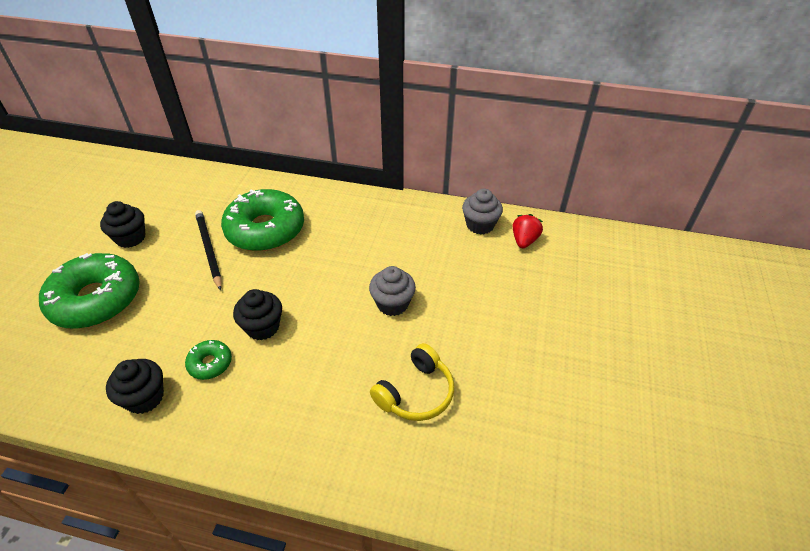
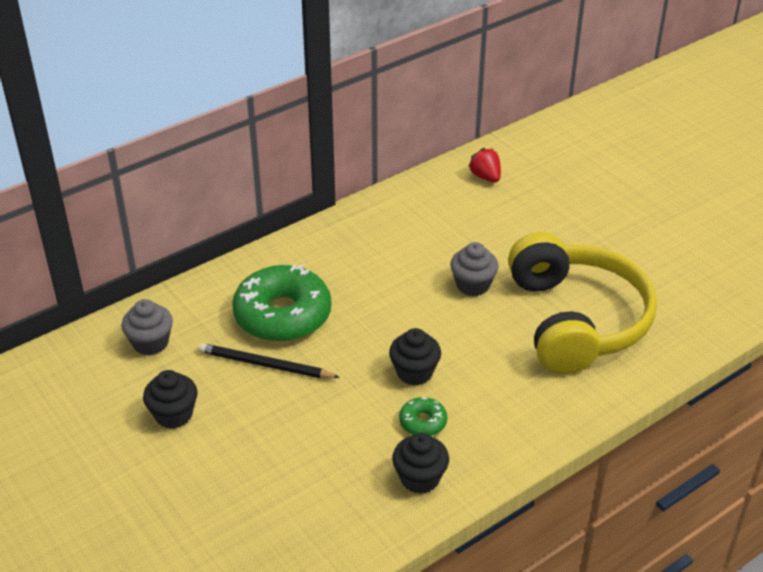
camera: 50 degrees left, 5 degrees down
green donut [39,253,140,329] -> none
yellow headphones [370,343,454,421] -> yellow headphones [508,232,657,374], size x2.08
grey cupcake [462,189,503,235] -> grey cupcake moved to [121,299,173,356]

